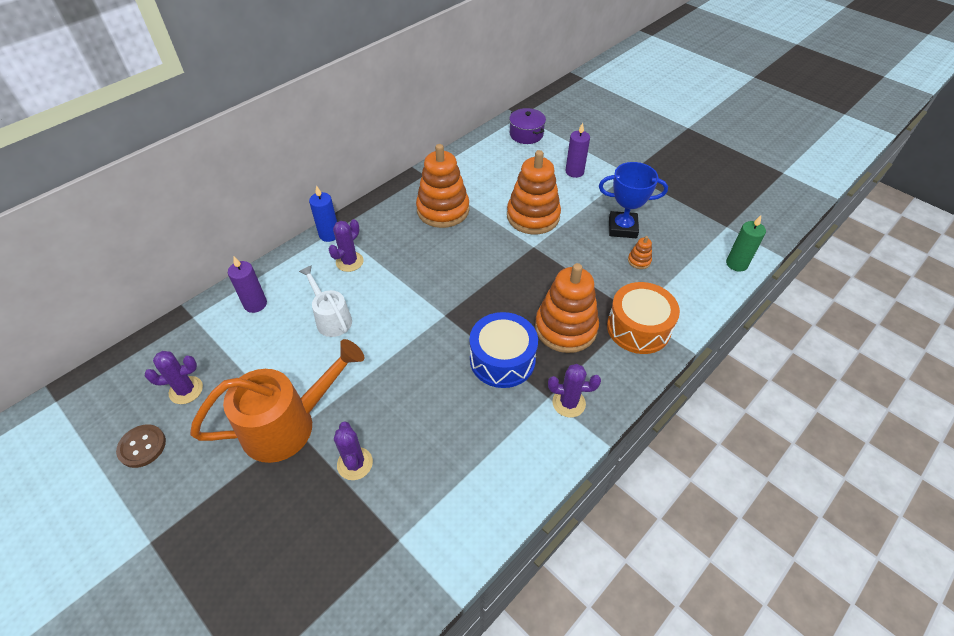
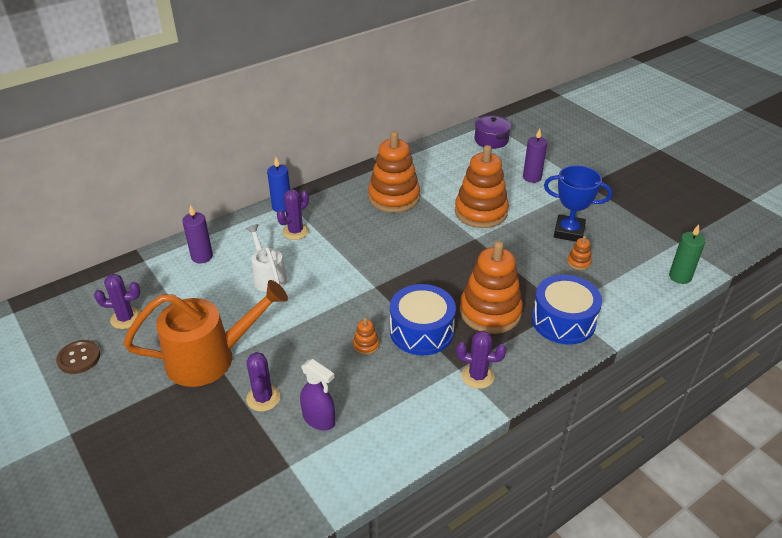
camera: 10 degrees right, 10 degrees down
orange drum [607,282,680,354] -> blue drum [532,275,602,345]
none -> purple spray bottle [300,359,335,430]
none -> orange stacking toy [353,318,379,355]

